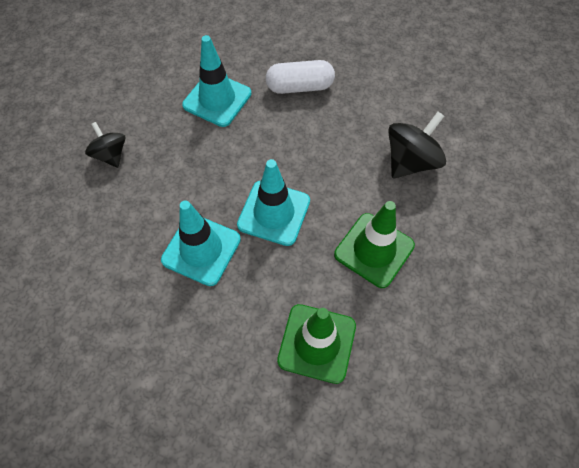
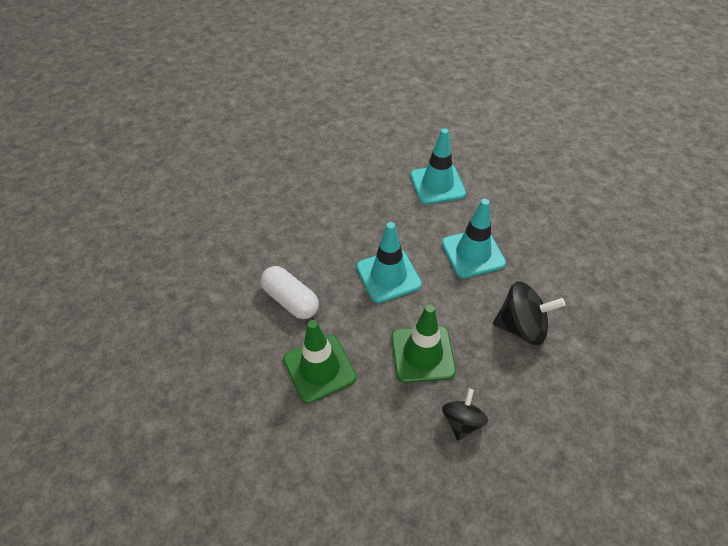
camera: 50 degrees right, 10 degrees down
black spinning top [85,122,125,168] -> black spinning top moved to [442,388,488,441]
turquoise traffic cone [161,200,241,286] -> turquoise traffic cone moved to [442,199,506,278]
white capsule [266,60,335,94] -> white capsule moved to [261,266,319,319]

